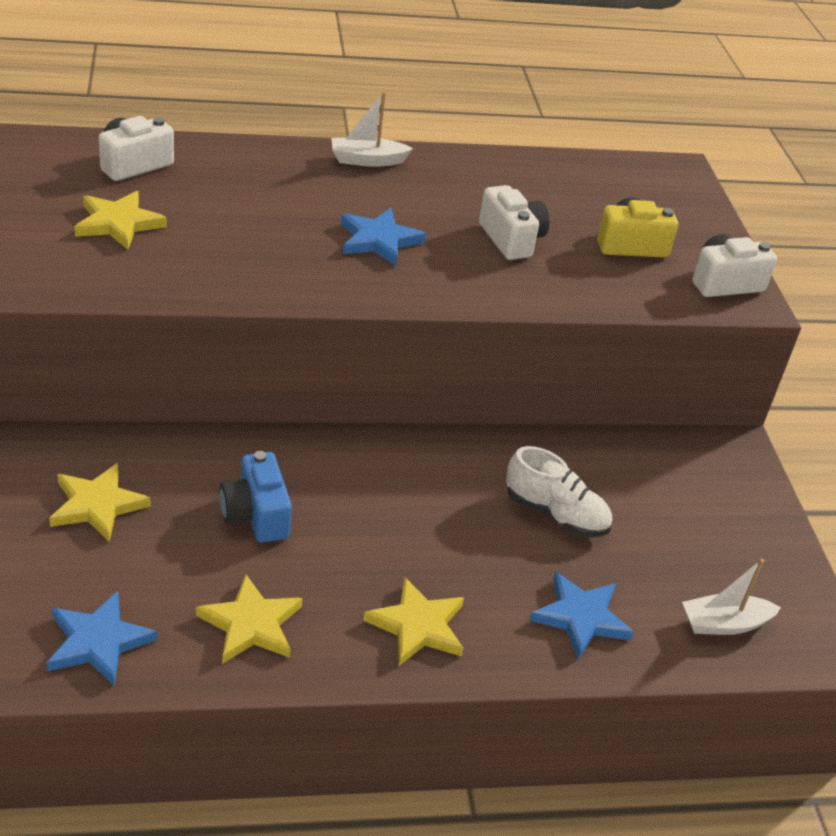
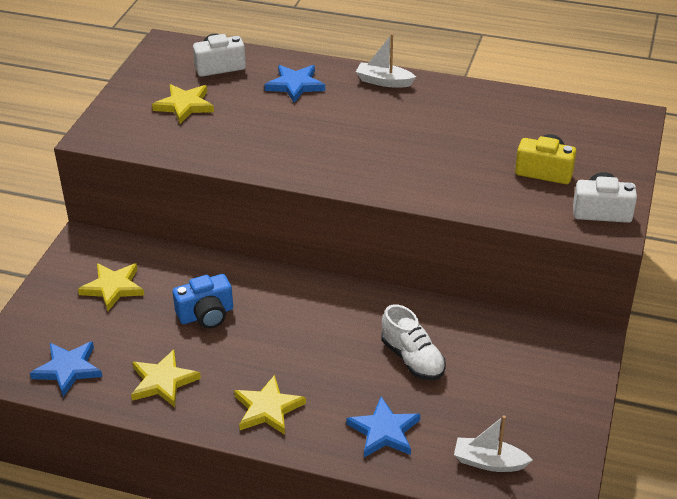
camera: 30 degrees right, 0 degrees up
blue camera [219,451,292,543] -> blue camera turned 120 degrees counterclockwise [173,274,233,329]
blue star [341,208,426,266] -> blue star moved to [265,65,325,103]
white camera [479,185,550,260] -> none

